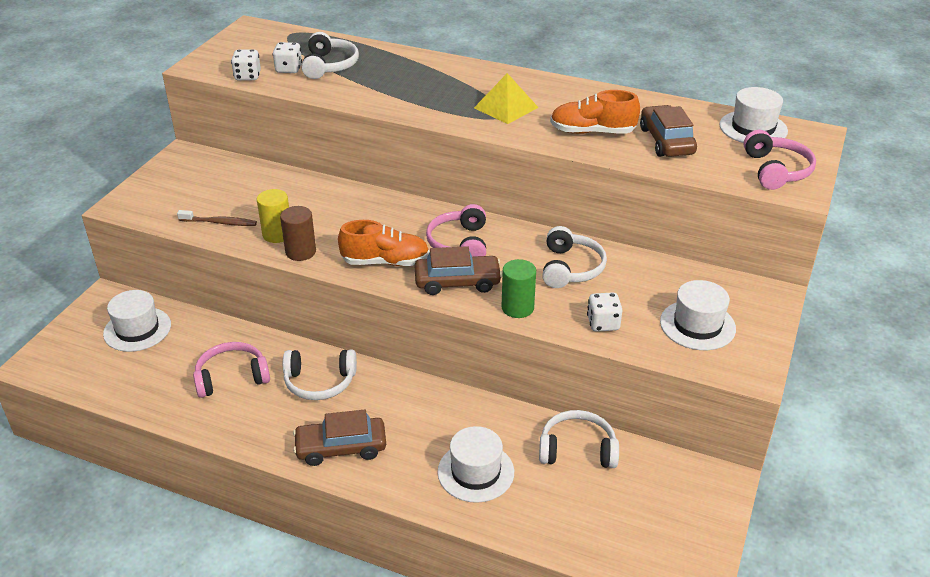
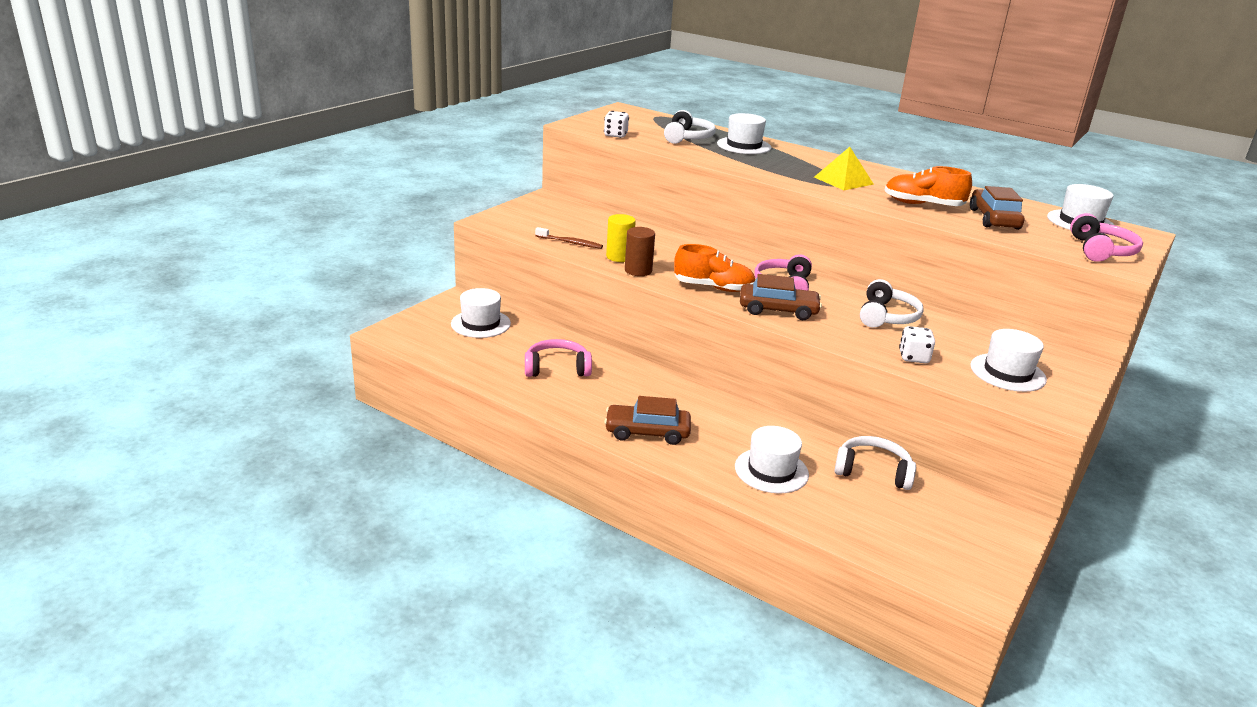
camera: 10 degrees right, 10 degrees down
white dice [273,42,302,73] -> none
white headphones [283,349,357,400] -> none
green cylinder [501,259,536,318] -> none
none -> white hat [717,113,772,154]

